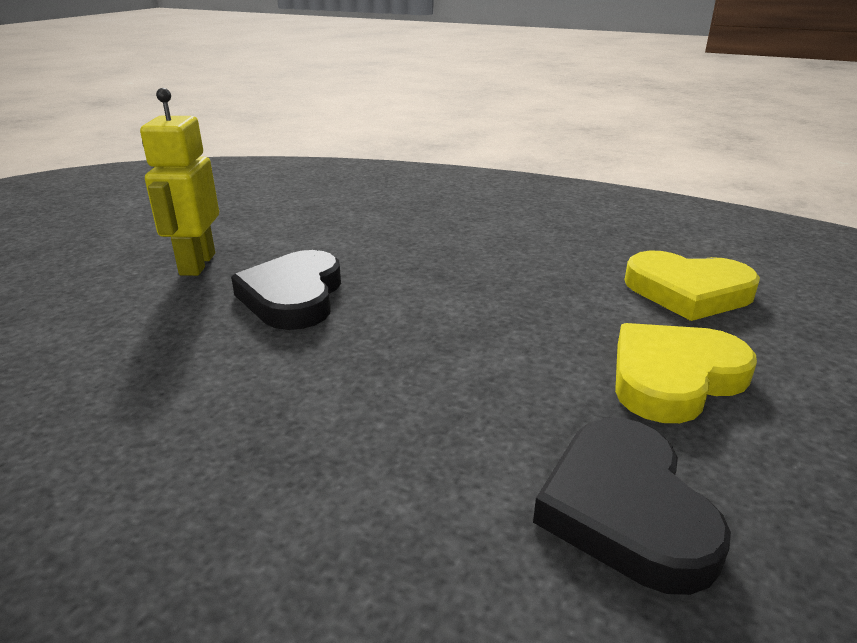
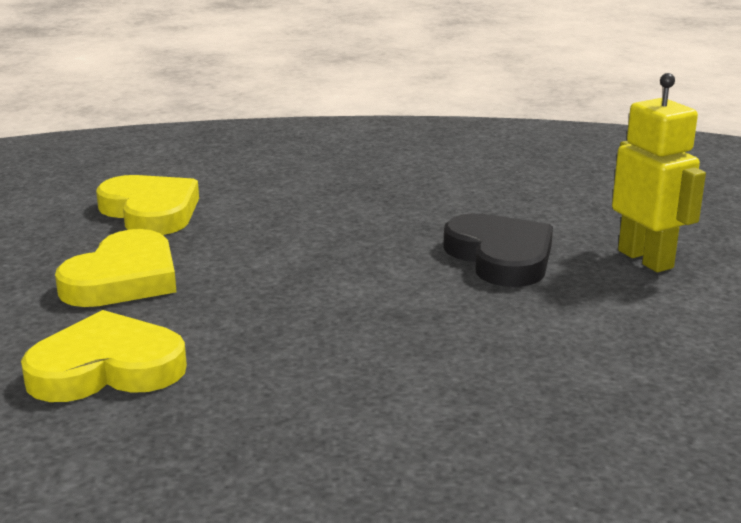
camera: 150 degrees right, 5 degrees down
black heart [533,418,731,595] -> yellow heart [96,175,199,235]

